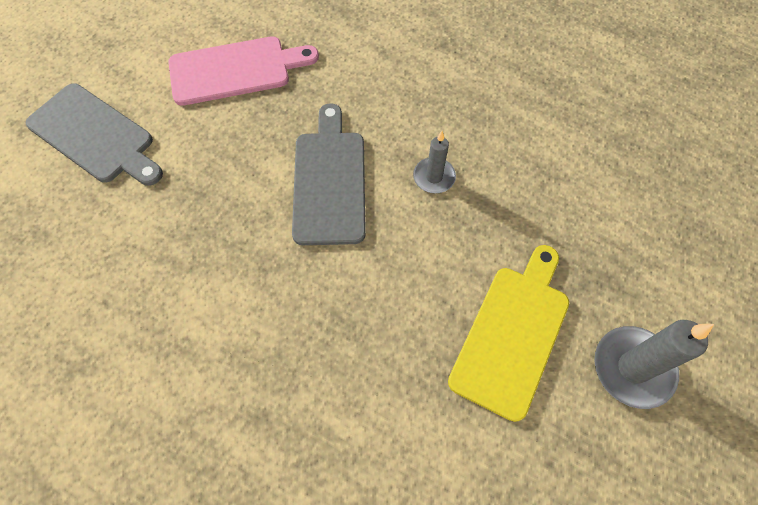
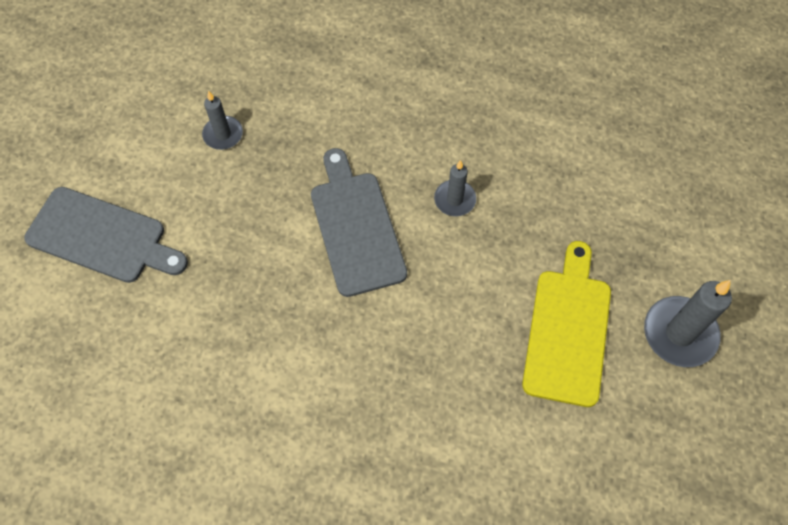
camera: 15 degrees left, 0 degrees up
pink cutting board [168,36,319,106] -> grey candle [202,91,243,150]

